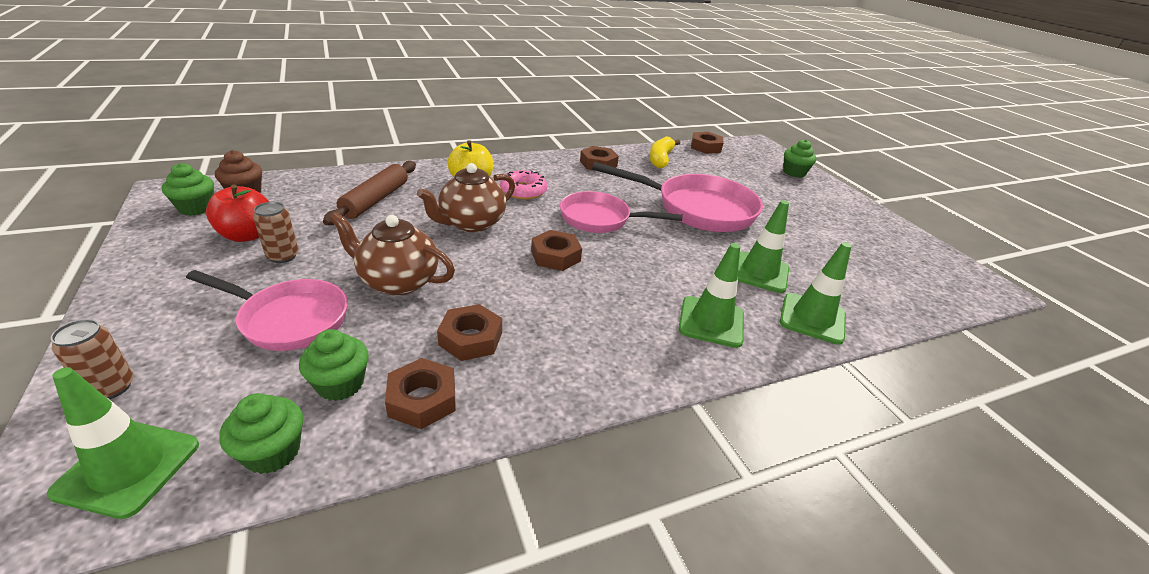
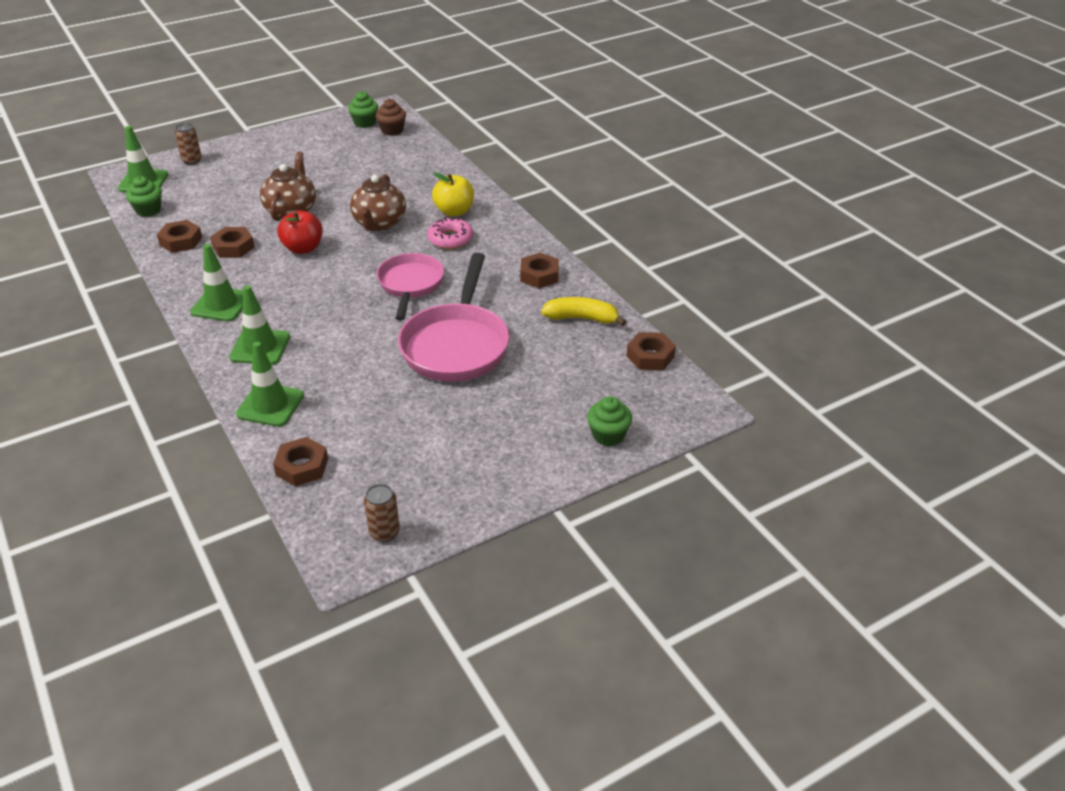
camera: 85 degrees right, 5 degrees up
pink pan [186,270,348,351] -> none
red apple [206,185,269,242] -> red apple moved to [278,210,323,254]
brown can [253,202,299,263] -> brown can moved to [364,484,400,542]
green cupcake [299,329,369,401] -> none
brown rolling pin [323,161,416,225] -> none
brown teapot [417,163,515,232] -> brown teapot turned 120 degrees counterclockwise [350,174,406,231]
brown nut [531,230,582,271] -> brown nut moved to [273,437,328,487]
green traffic cone [738,200,789,293] -> green traffic cone moved to [190,244,243,321]

